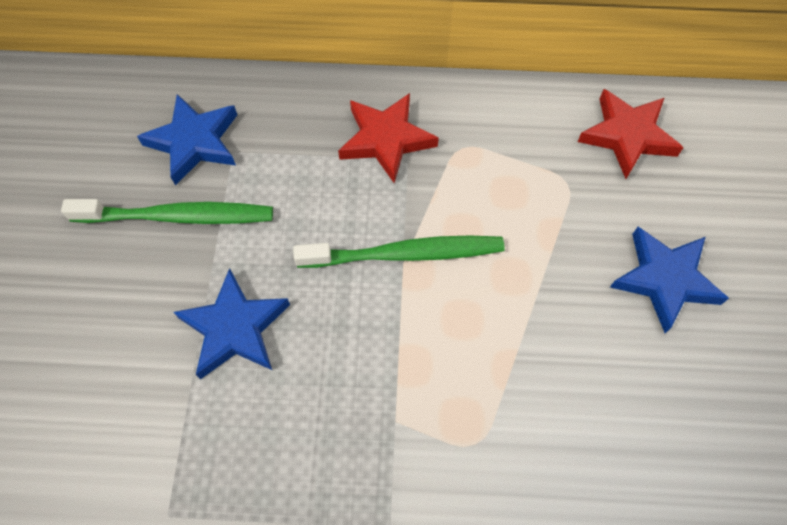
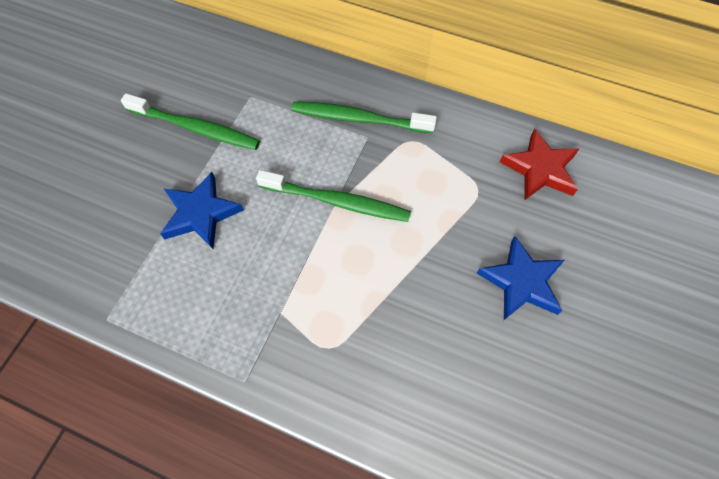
camera: 20 degrees right, 0 degrees up
blue star [137,94,237,186] -> none
red star [338,93,439,183] -> green toothbrush [291,101,437,133]

